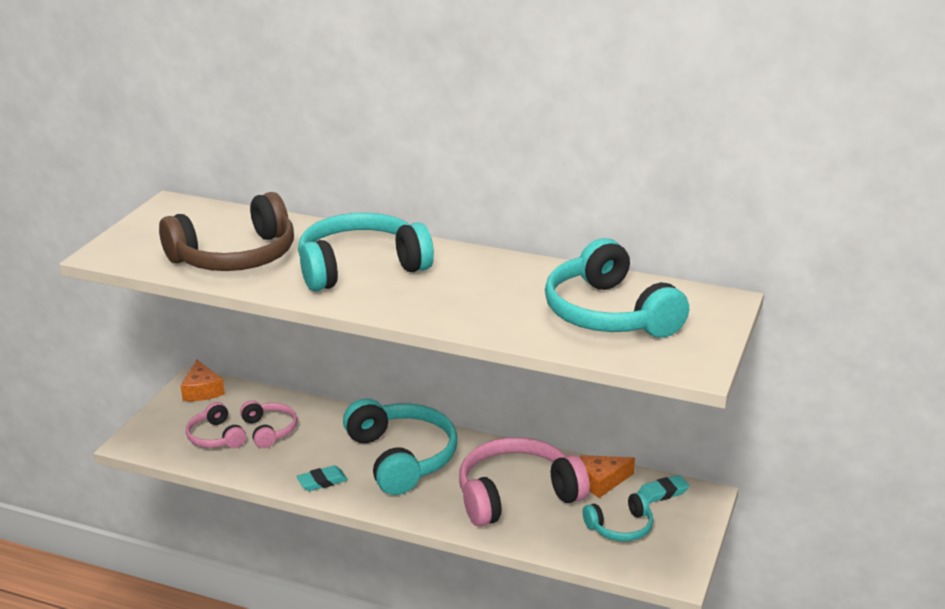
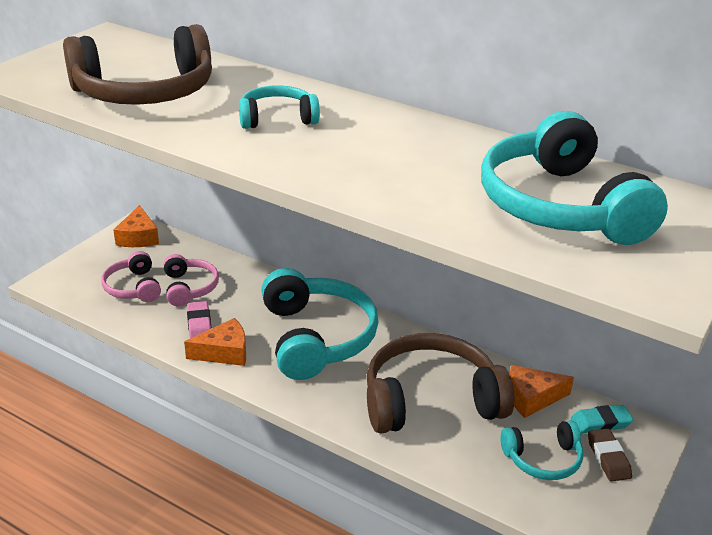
camera: 10 degrees right, 5 degrees up
turquoise eraser [296,465,348,491] -> orange cheese [184,318,246,366]
turquoise headphones [298,213,434,291] -> turquoise headphones [239,85,320,129], size x0.52
pink headphones [459,437,590,527] -> brown headphones [367,333,514,433]
none -> pink eraser [187,301,211,338]
none -> brown eraser [588,429,632,482]

